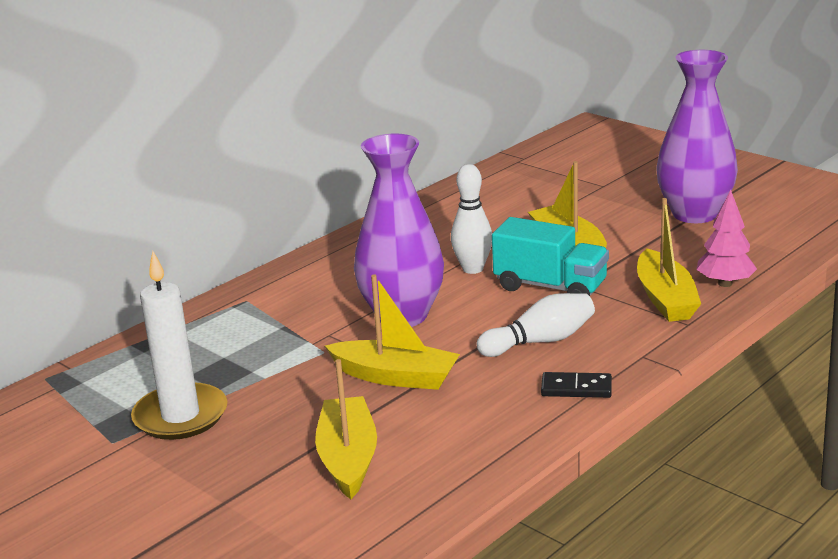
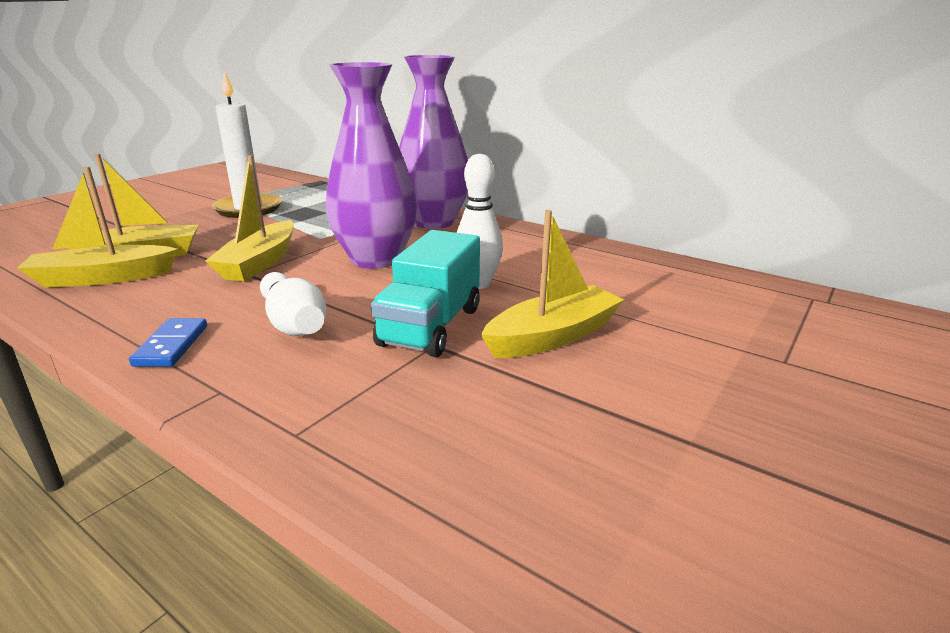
camera: 80 degrees right, 0 degrees up
black domino [541,372,612,398] -> blue domino [129,318,207,367]
yellow boat [637,198,701,322] -> yellow boat moved to [17,167,178,288]
purple vase [656,50,738,223] -> purple vase moved to [399,55,468,229]
pink tree [696,189,757,287] -> none

